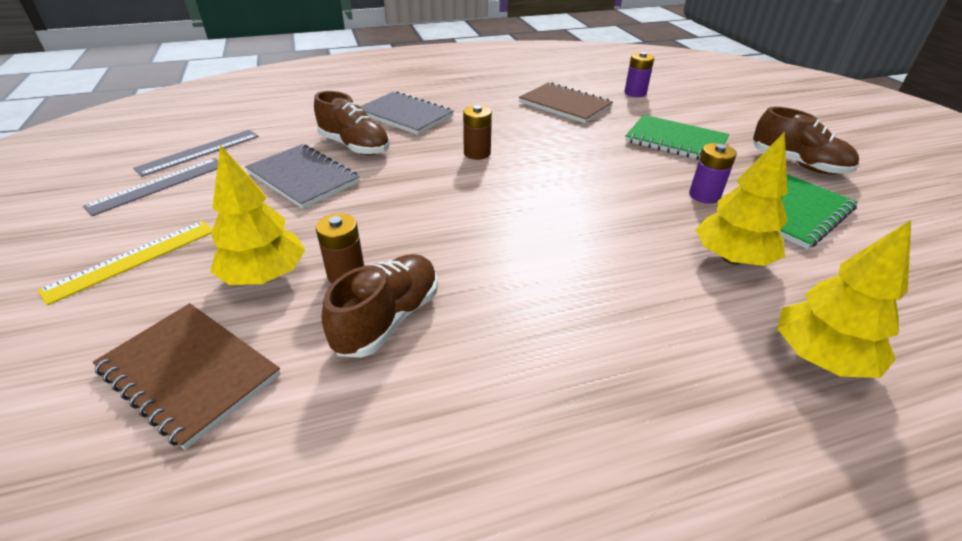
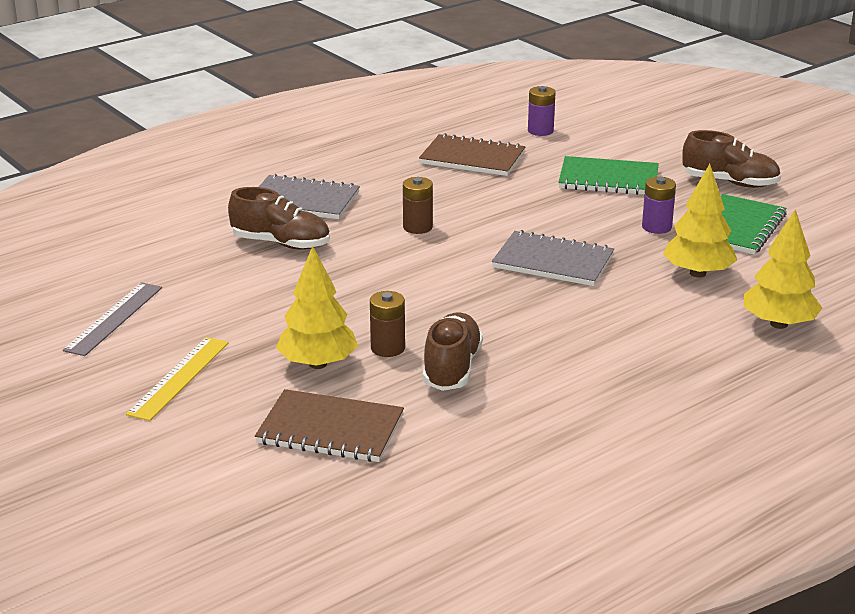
camera: 20 degrees left, 10 degrees down
grey ruler [133,130,259,177] -> none
grey notebook [245,144,360,209] -> grey notebook moved to [492,230,614,286]

